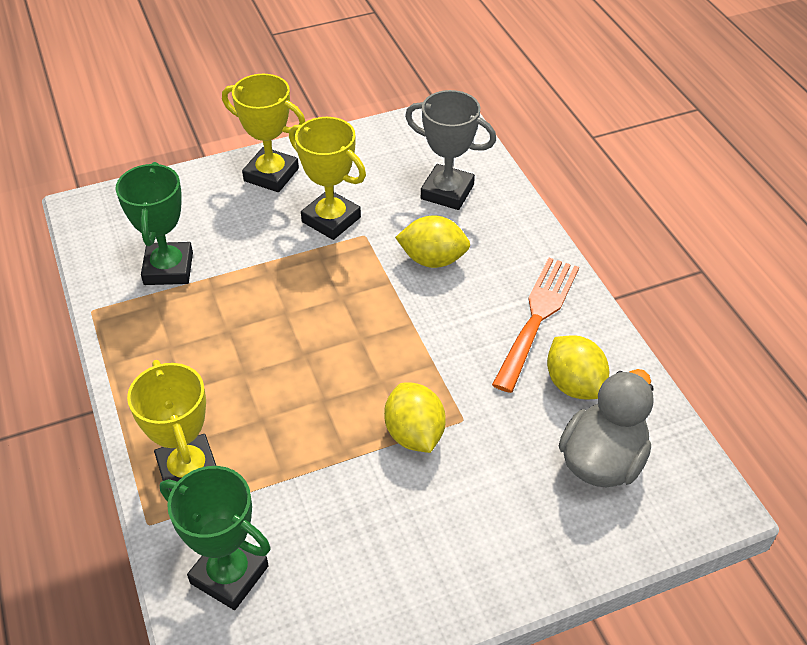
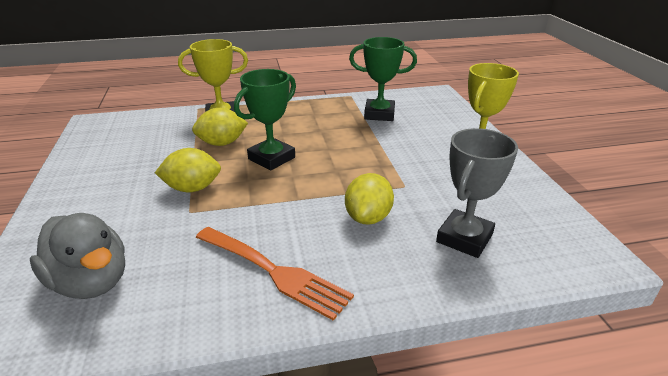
camera: 100 degrees right, 15 degrees down
green trophy [160,466,271,610] -> green trophy moved to [234,69,296,170]
yellow trophy [289,117,366,240] -> none
yellow lemon [547,335,609,399] -> yellow lemon moved to [192,108,248,146]

